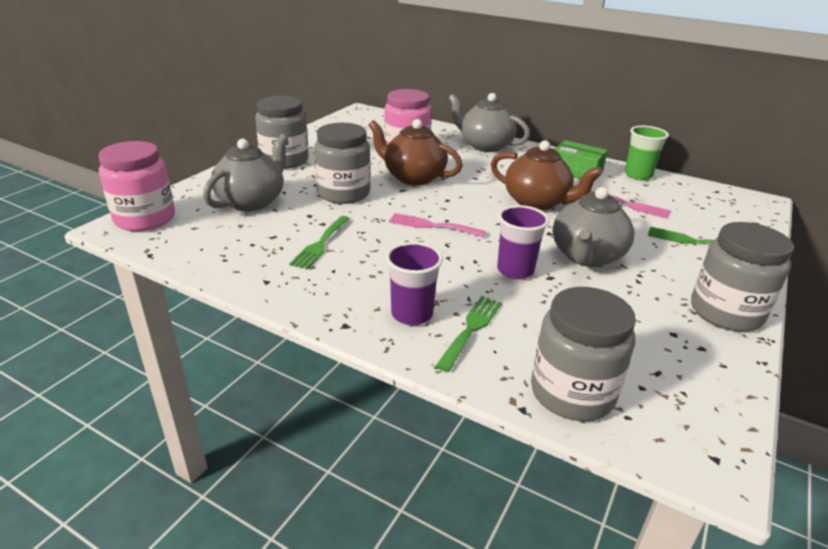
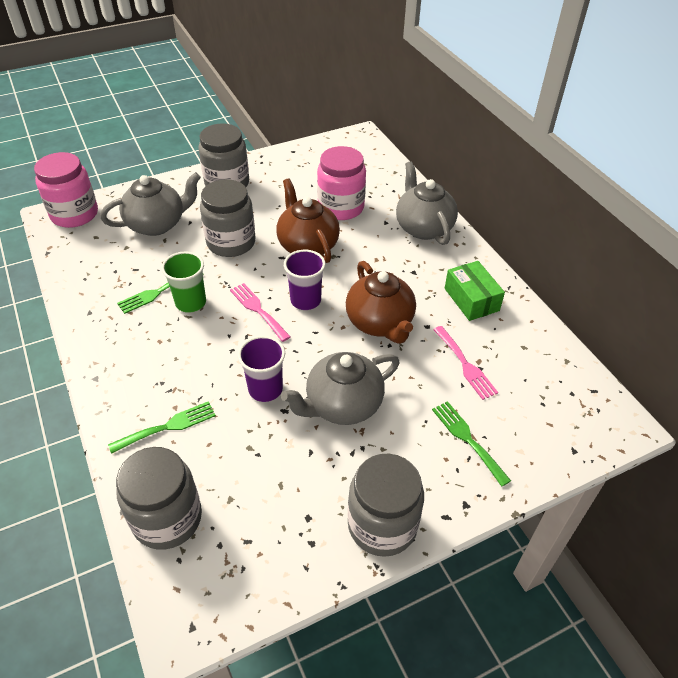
camera: 35 degrees right, 15 degrees up
purple cup [386,242,443,325] -> purple cup moved to [284,250,326,310]
green cup [625,126,669,180] -> green cup moved to [161,252,206,313]

